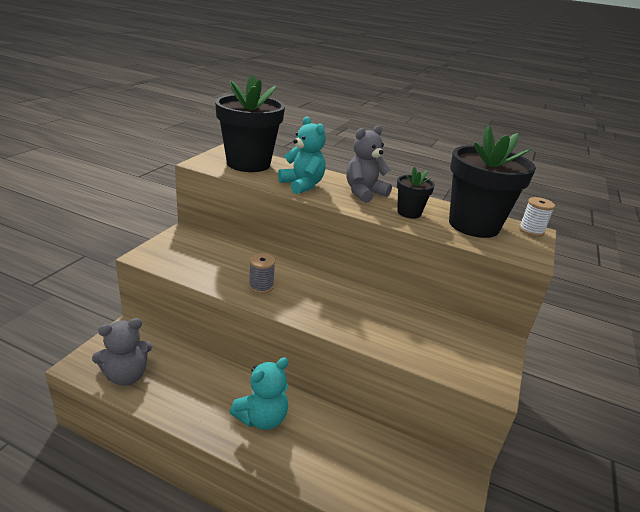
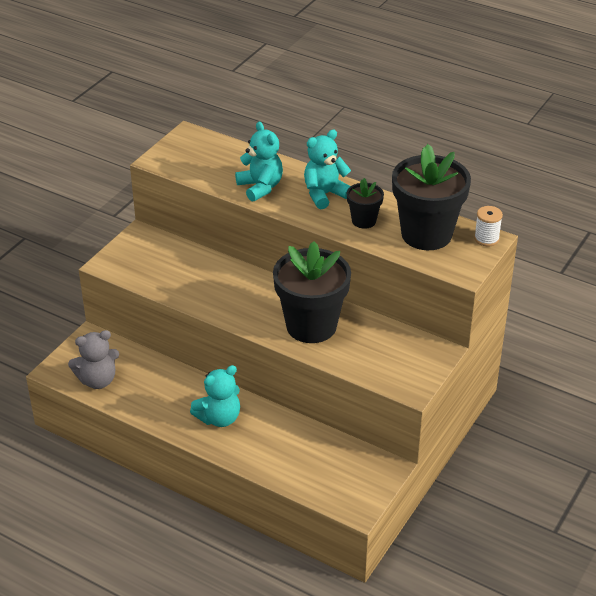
camera: 10 degrees right, 10 degrees up
black flower pot [215,75,285,172] -> black flower pot moved to [273,241,351,343]
grey spool [249,253,275,294] -> none
grey teddy bear [347,125,392,203] -> turquoise teddy bear [304,130,351,209]

